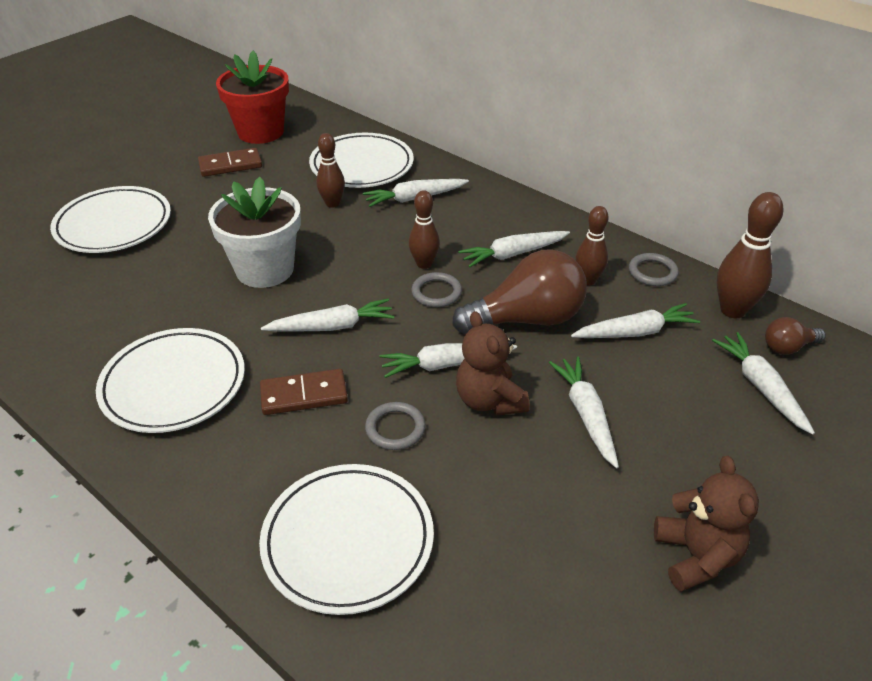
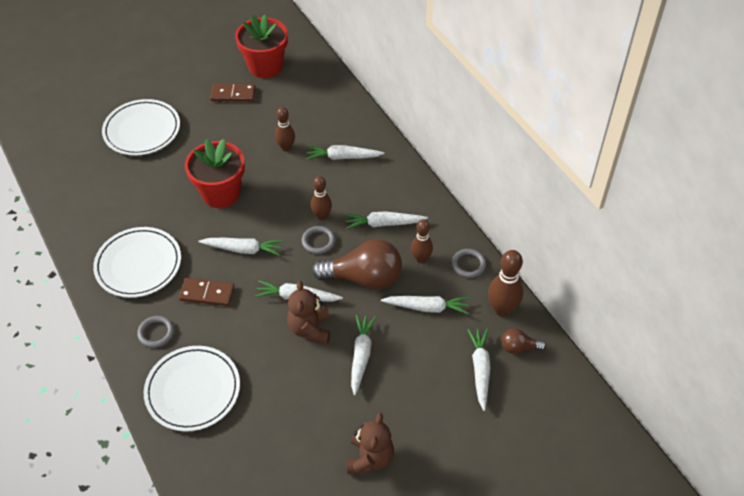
camera: 20 degrees right, 10 degrees up
white flower pot [208,177,301,288] -> red flower pot [185,139,245,208]
white plate [309,133,414,188] -> none
grey ring [365,402,426,450] -> grey ring moved to [137,316,174,348]

